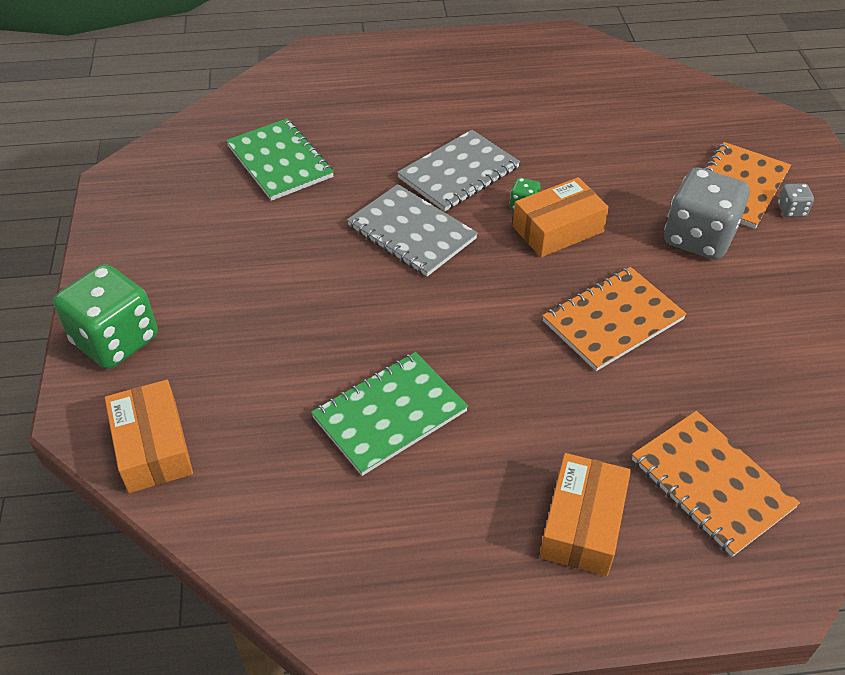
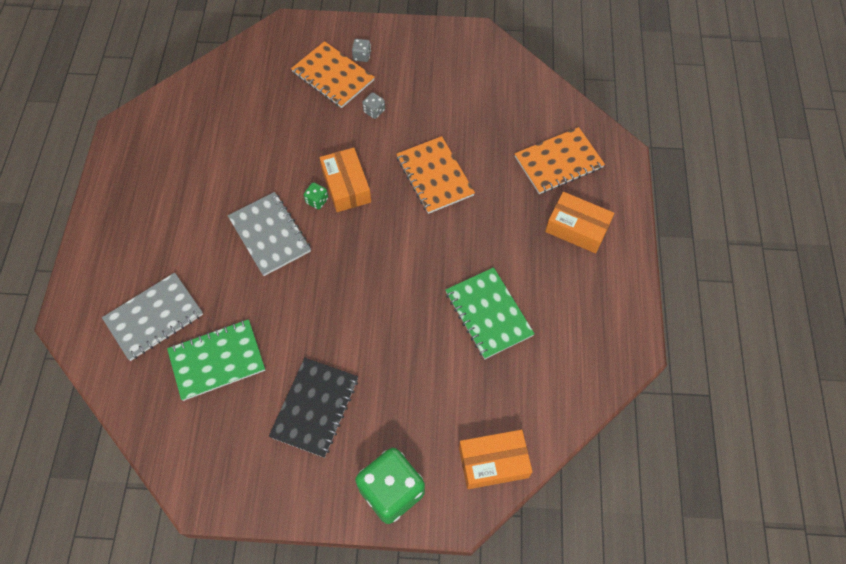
camera: 80 degrees left, 15 degrees up
grey notebook [347,184,478,276] -> grey notebook moved to [102,273,203,361]
grey dice [664,167,750,260] -> grey dice [362,93,385,119], size x0.42
none -> black notebook [269,358,358,458]

